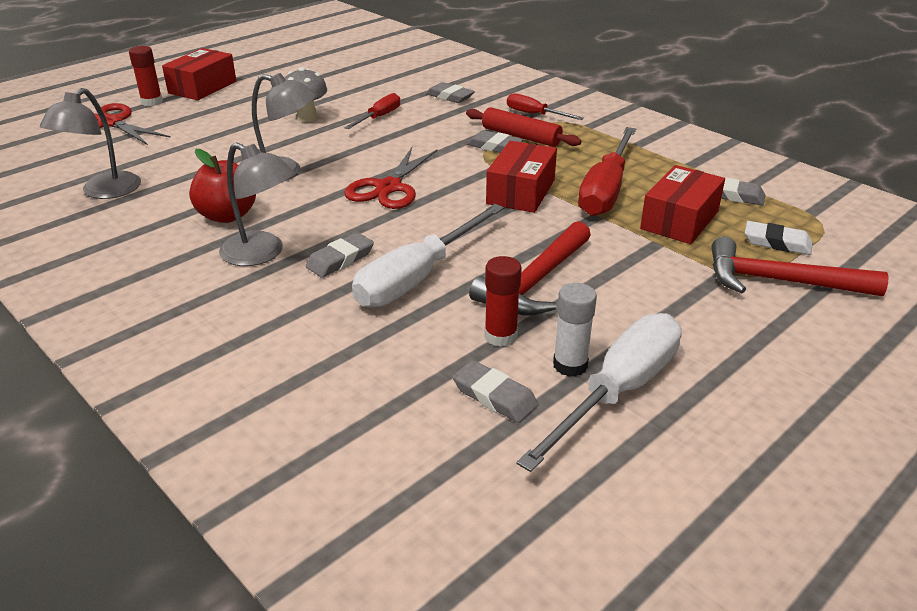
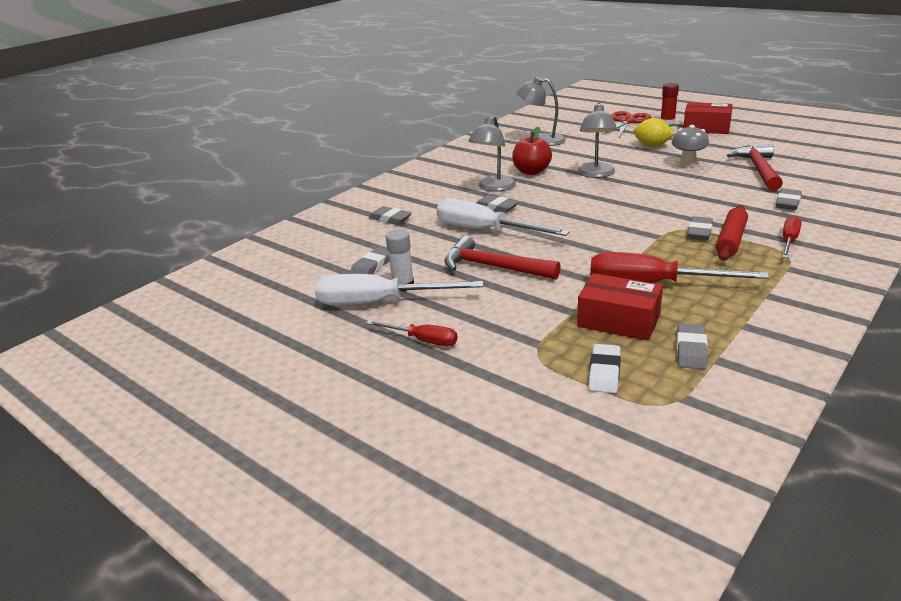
camera: 85 degrees right, 5 degrees down
red screwdriver [344,93,400,129] -> red screwdriver moved to [366,320,458,346]
red scissors [344,147,437,209] -> none
red glue stick [484,256,522,347] -> none
red box [486,141,557,213] -> none
white screwdriver [516,313,682,472] -> white screwdriver turned 150 degrees clockwise [315,274,483,305]
red hammer [711,237,889,296] -> red hammer moved to [727,144,783,191]
none -> grey eraser [369,206,412,225]
none -> yellow lemon [634,118,674,147]

